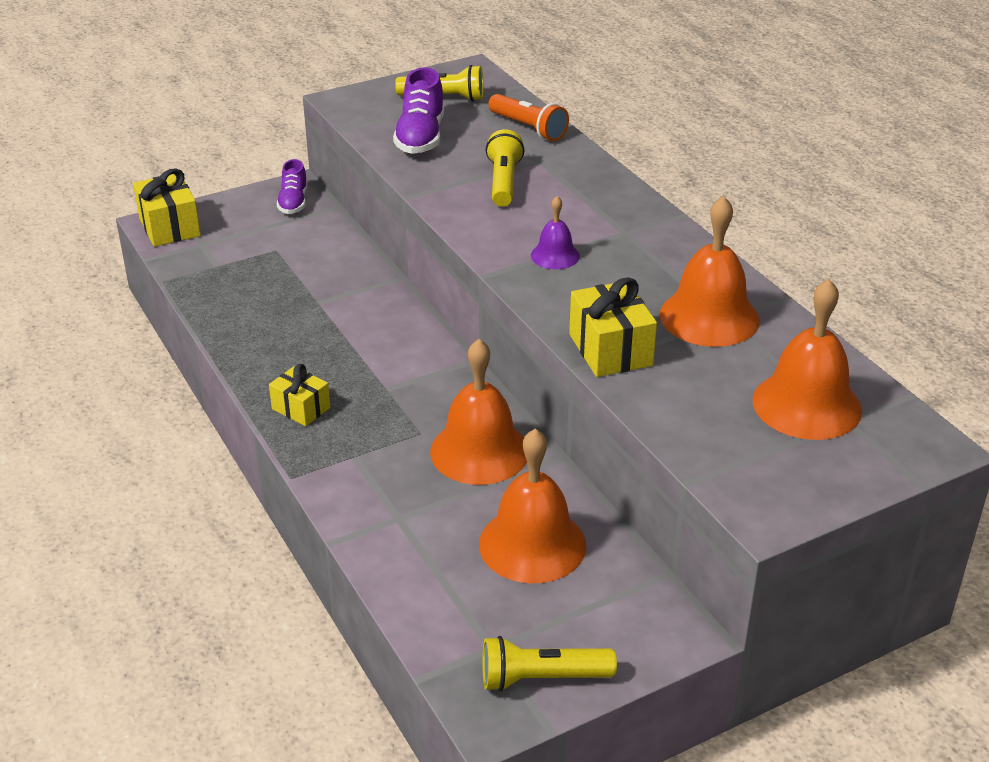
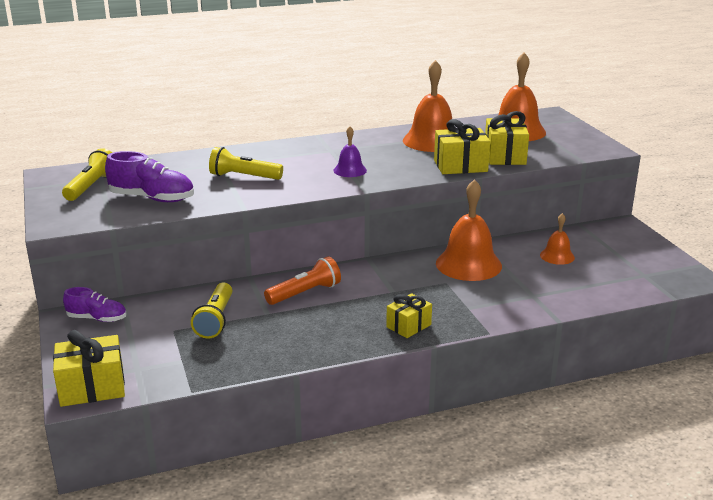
camera: 80 degrees left, 10 degrees down
orange bell [479,428,586,583] -> orange bell [540,213,575,265], size x0.53
yellow flashlight [482,636,617,692] -> yellow flashlight moved to [191,282,232,339]
orange flashlight [488,94,569,141] -> orange flashlight moved to [264,256,341,305]
none -> yellow gift [485,111,529,165]

